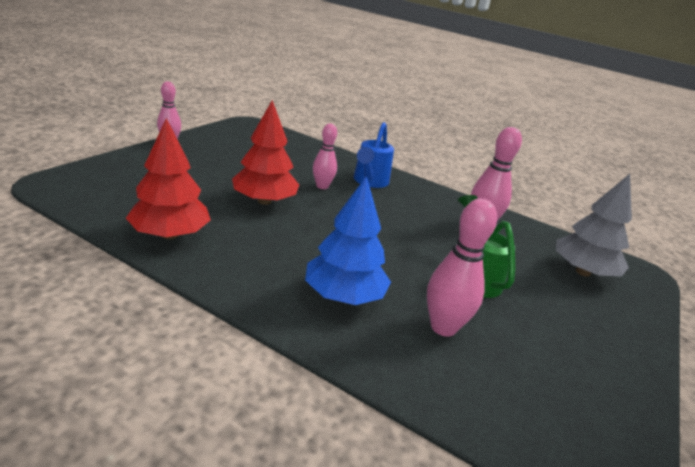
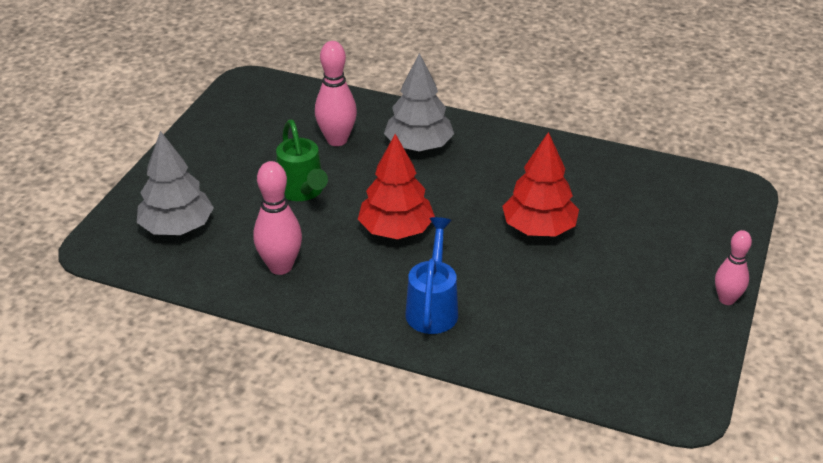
camera: 175 degrees right, 10 degrees up
red tree [126,118,211,239] -> red tree moved to [358,134,435,239]
blue tree [305,176,391,305] -> grey tree [384,53,454,151]
pink bowling pin [313,124,337,189] -> none

